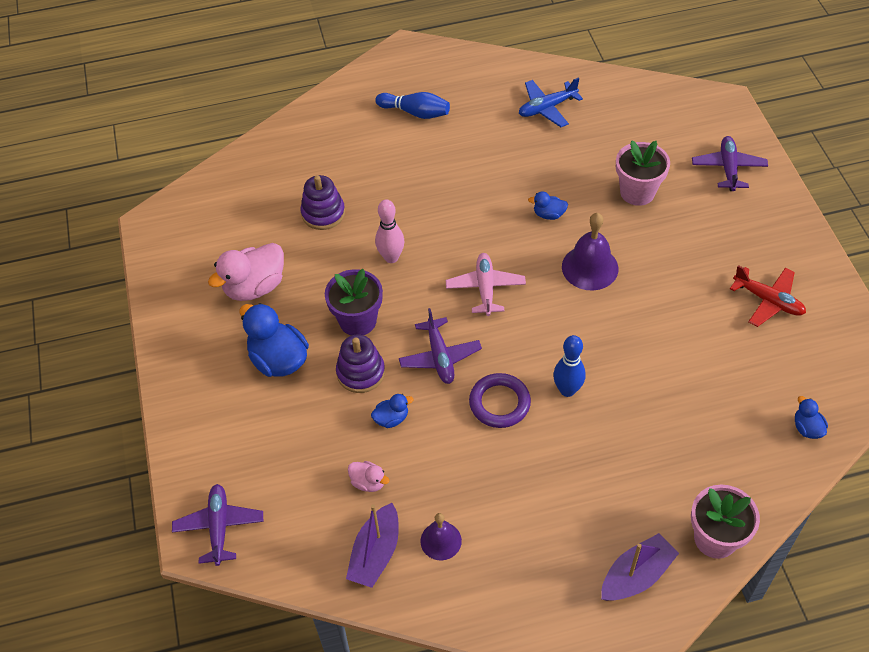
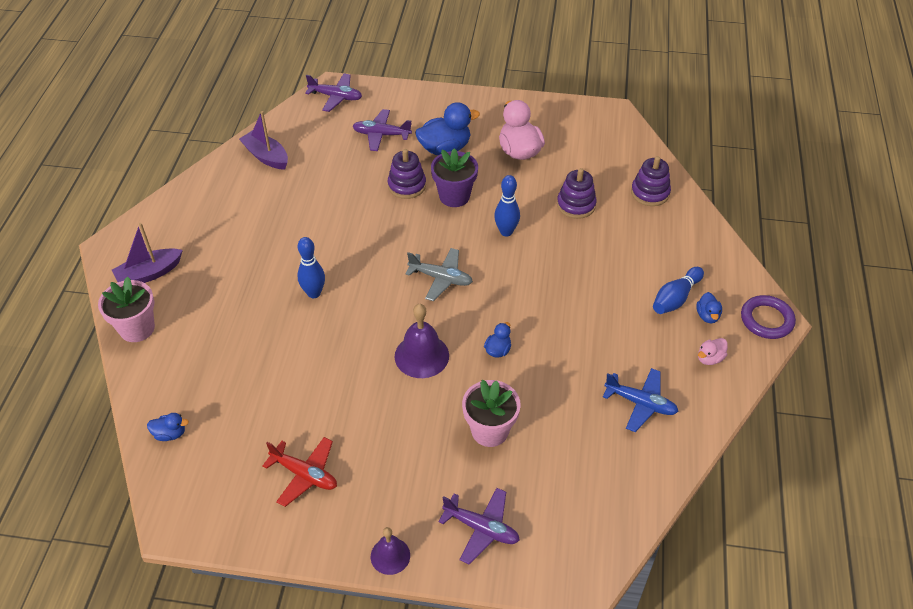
camera: 110 degrees right, 5 degrees down
pink duck [348,461,389,492] -> pink duck moved to [698,338,728,365]
blue duck [371,394,413,428] -> blue duck moved to [696,292,722,323]
pink bowling pin [375,199,405,263] -> blue bowling pin [494,175,520,237]
purple plane [399,308,482,384] -> purple plane moved to [353,109,412,151]
purple bell [420,513,462,560] -> purple bell moved to [371,527,410,575]
pink plane [446,253,526,316] -> grey plane [405,248,473,301]
purple ring [469,373,531,428] -> purple ring moved to [741,295,796,339]
blue plane [519,77,583,127] -> blue plane turned 120 degrees clockwise [603,368,679,432]
purple boat [601,533,679,601] -> purple boat turned 75 degrees clockwise [112,223,183,283]
red plane [730,265,806,327] -> red plane turned 120 degrees counterclockwise [262,437,337,507]
none -> purple stacking toy [631,156,671,206]

